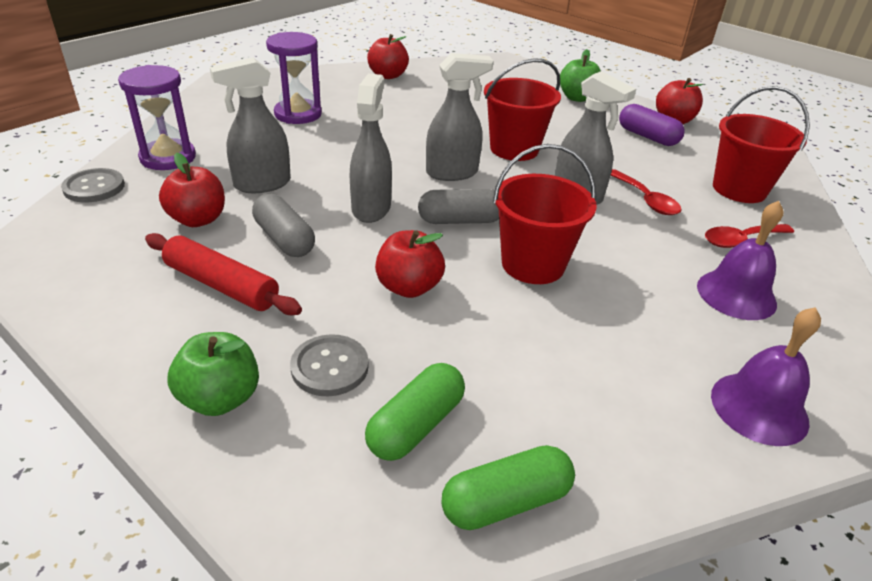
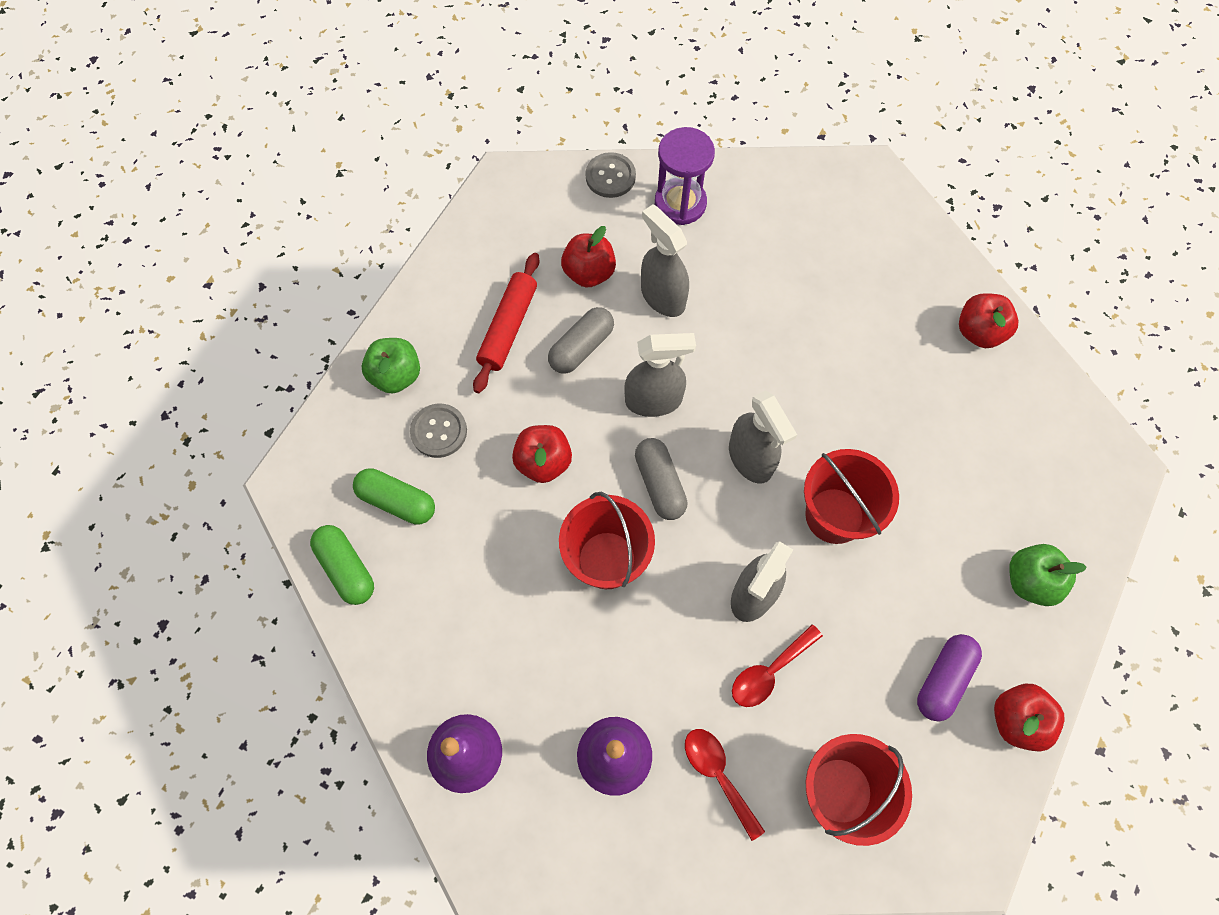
camera: 80 degrees right, 30 degrees up
purple hourglass [266,32,322,124] -> none

